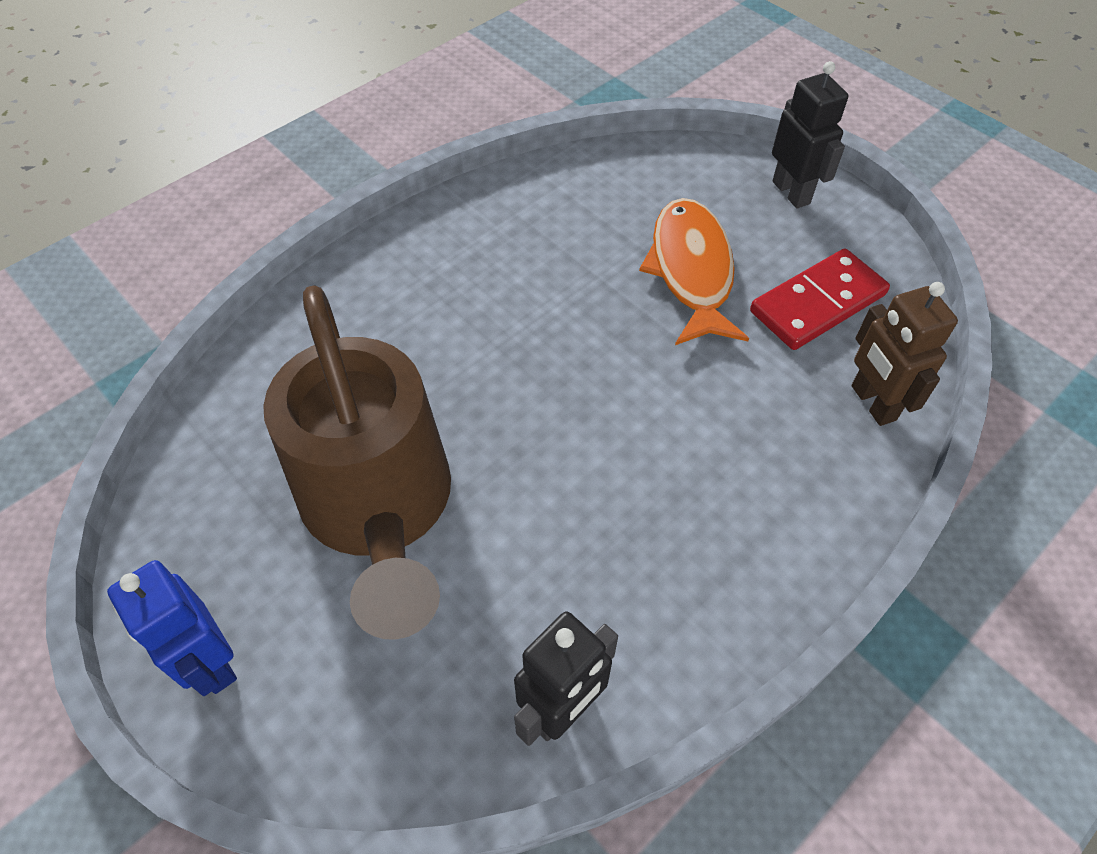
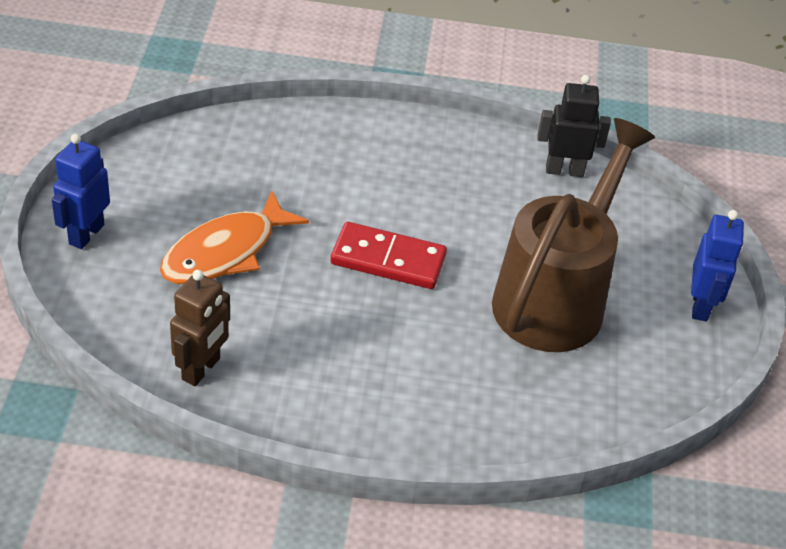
camera: 135 degrees left, 10 degrees down
red domino [750,249,890,350] -> red domino moved to [331,222,447,289]
black robot [772,61,848,208] -> blue robot [52,134,110,249]
brown robot [852,282,958,426] -> brown robot moved to [170,270,230,386]

